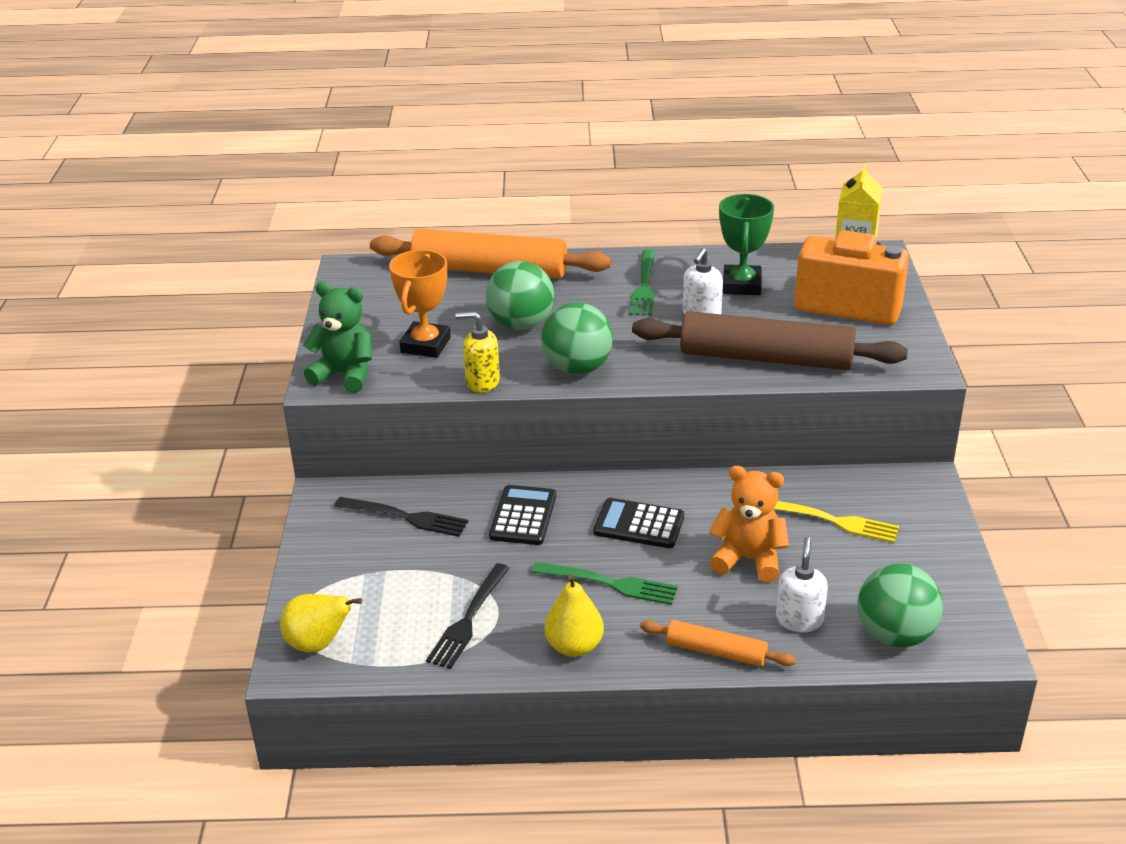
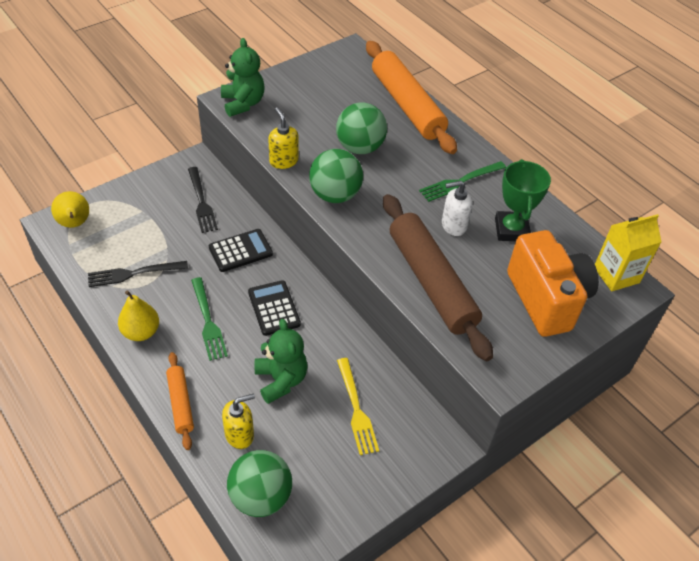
camera: 50 degrees right, 15 degrees up
orange trophy [389,250,451,358] -> none
orange teddy bear [709,466,789,582] -> green teddy bear [255,319,308,404]
green trophy [719,194,774,295] -> green trophy turned 60 degrees counterclockwise [495,159,551,241]
white soap dispenser [776,537,828,632] -> yellow soap dispenser [222,393,255,449]

